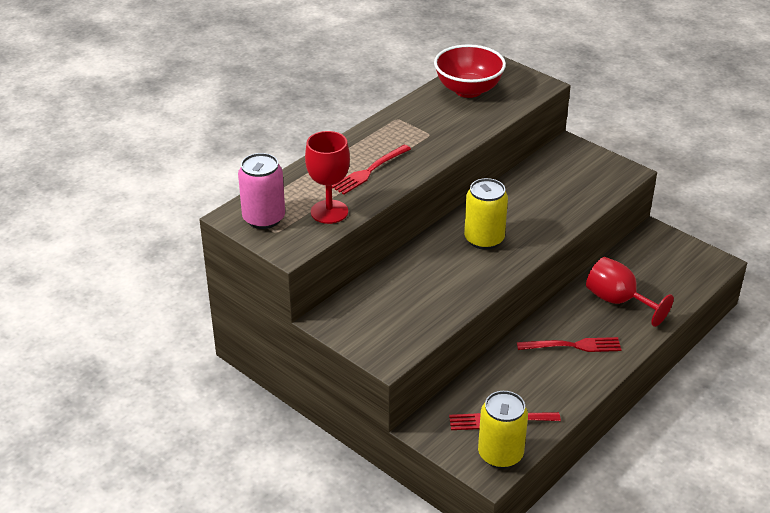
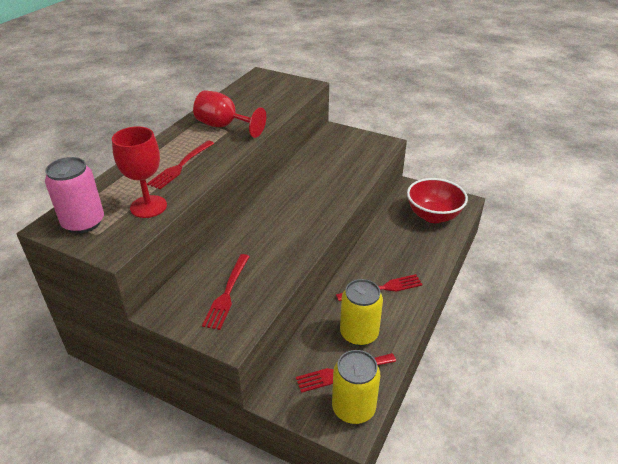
camera: 15 degrees left, 0 degrees up
red bowl [434,44,506,98] -> red bowl moved to [407,178,468,223]
yellow can [464,178,508,250] -> yellow can moved to [340,279,383,346]
red goblet [586,257,674,327] -> red goblet moved to [193,90,266,138]
none -> red fork [202,254,250,330]

